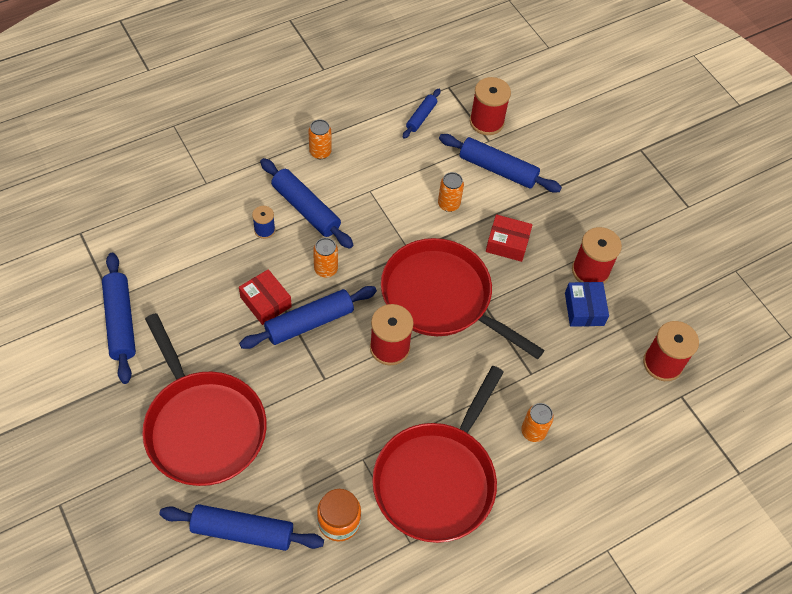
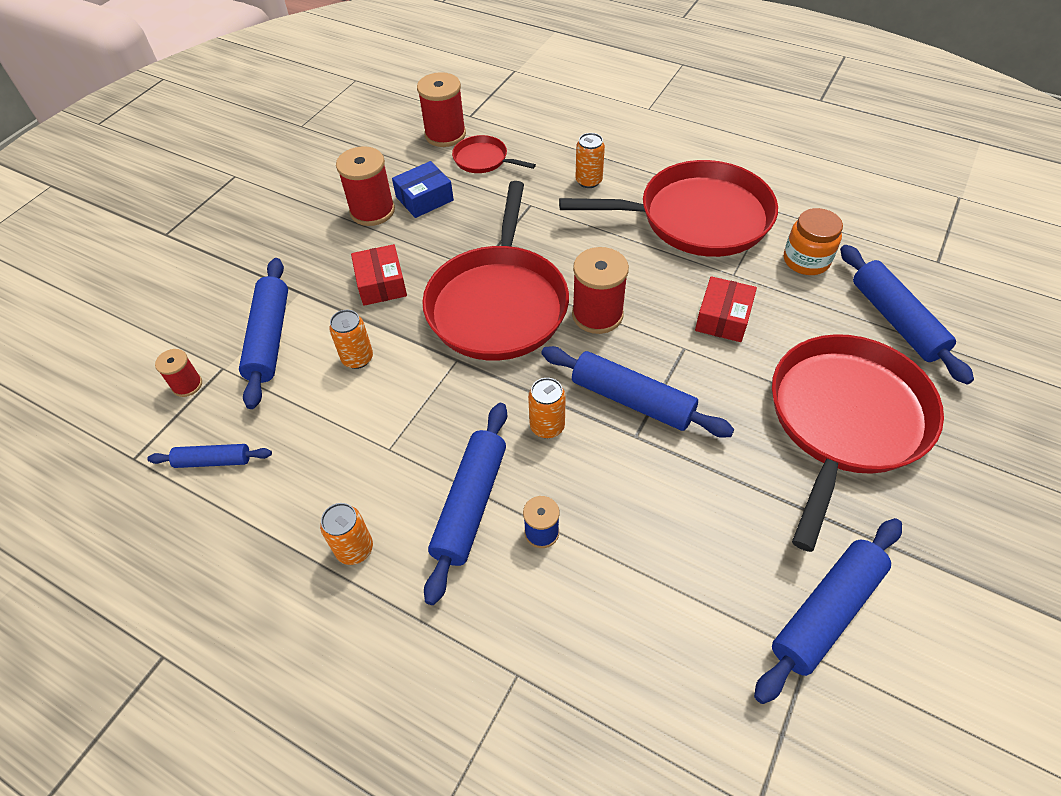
camera: 115 degrees left, 5 degrees down
red box [239,269,292,325] -> red box moved to [695,276,757,342]
red spool [470,77,511,135] -> red spool [155,349,202,397], size x0.55
none -> red pan [452,135,536,173]

